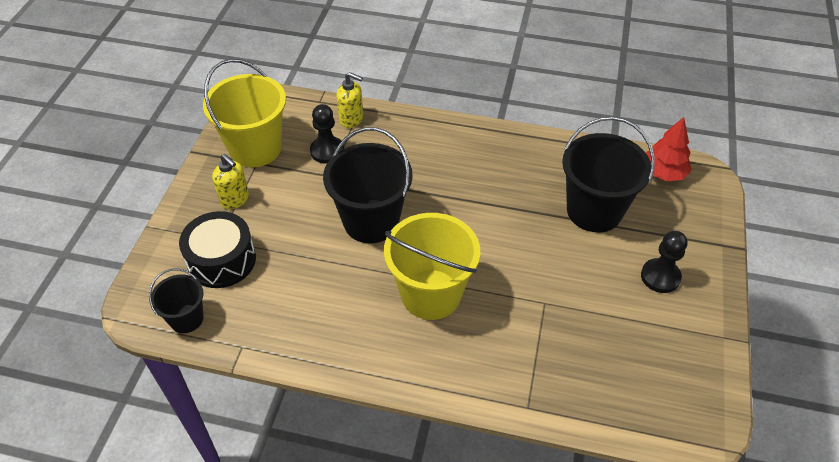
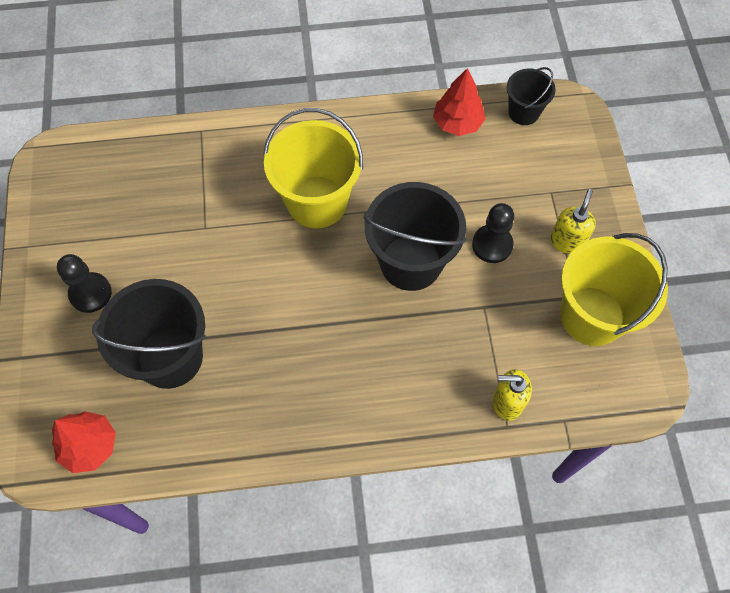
camera: 160 degrees right, 15 degrees up
black drum [179,211,256,288] -> none
yellow soap dispenser [212,154,249,209] -> yellow soap dispenser turned 90 degrees clockwise [550,189,596,254]
black pawn [310,104,344,164] -> black pawn moved to [472,203,514,263]
none -> red tree [433,68,486,136]

